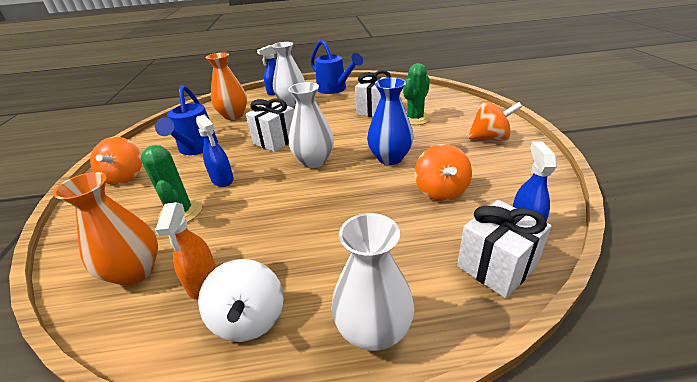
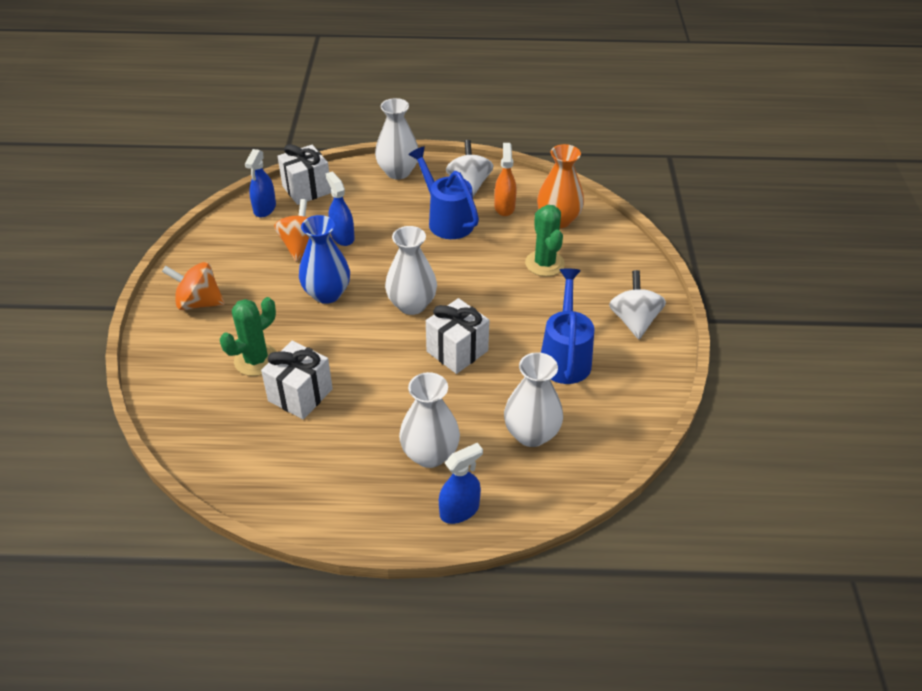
camera: 175 degrees left, 10 degrees up
orange spinning top [90,137,142,185] -> white spinning top [609,270,666,339]
blue spray bottle [196,114,234,187] -> blue spray bottle moved to [326,171,355,246]
orange vase [205,52,247,120] -> white vase [504,352,563,447]
blue watering can [311,40,363,94] -> blue watering can moved to [408,146,479,239]

